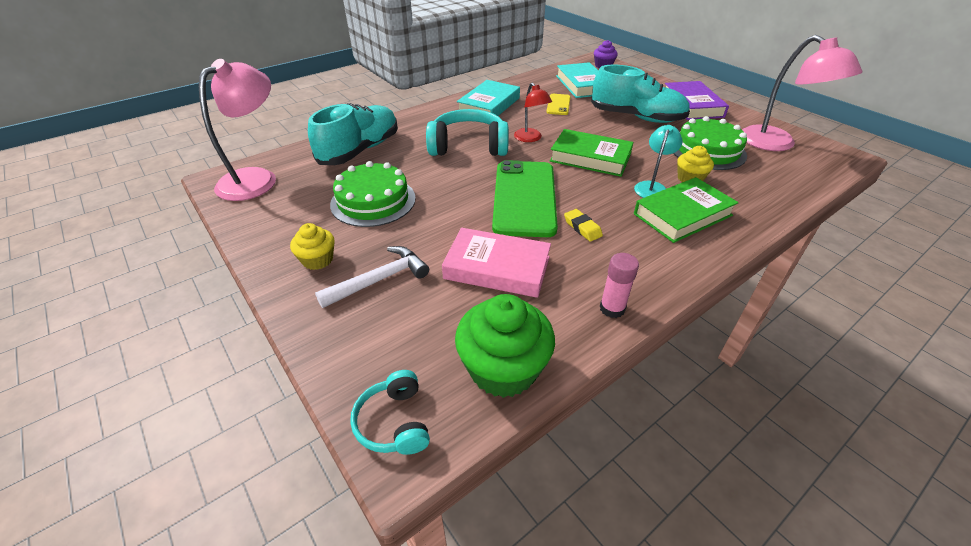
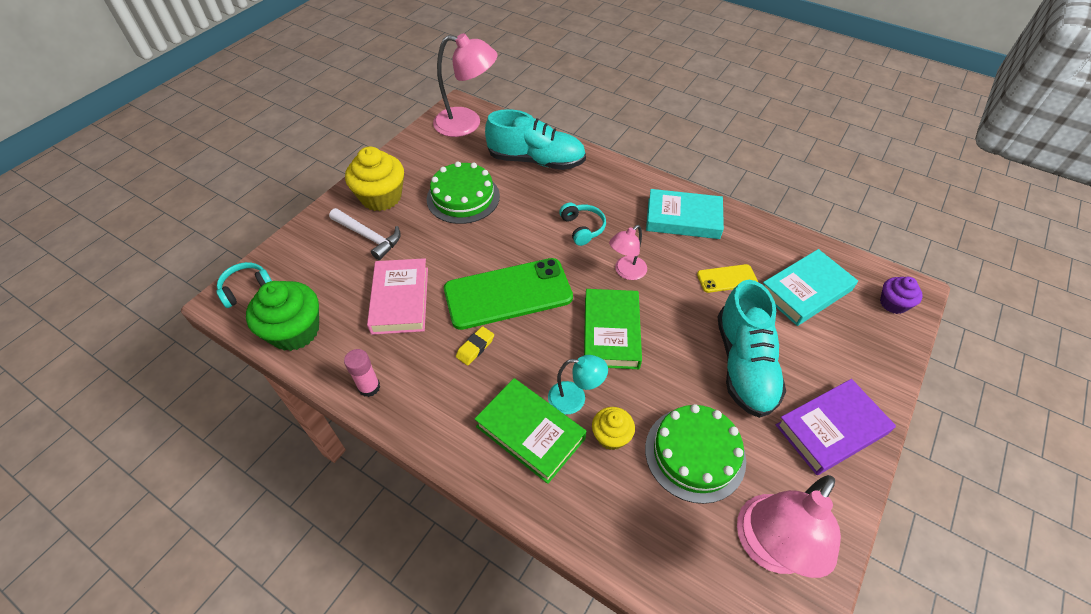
camera: 70 degrees right, 10 degrees up
yellow cupcake [290,223,335,270] -> yellow cupcake [345,146,404,211], size x1.80
turquoise headphones [426,109,509,156] -> turquoise headphones [559,203,606,246], size x0.55
red lamp [514,83,552,142] -> pink lamp [609,225,647,280]

